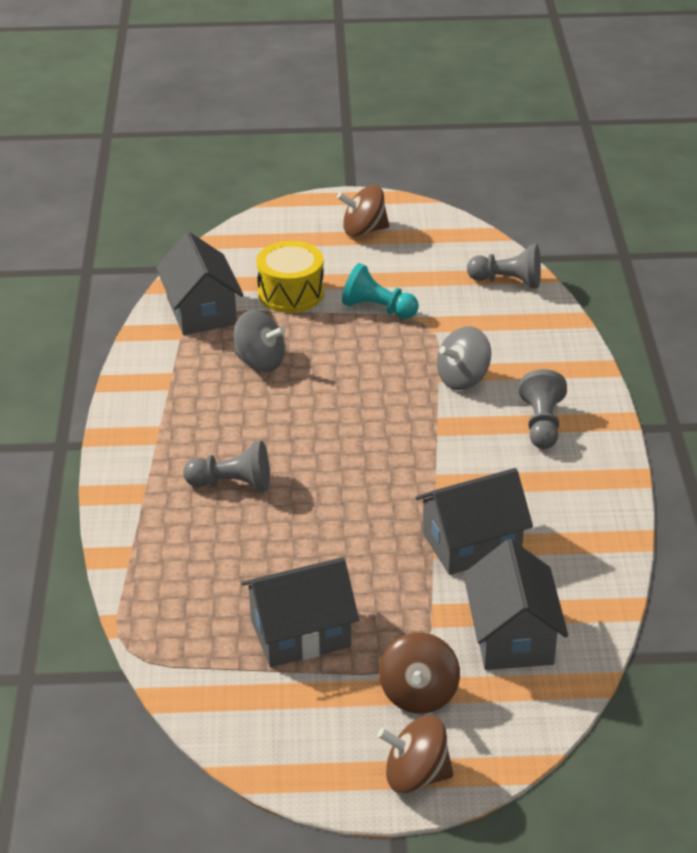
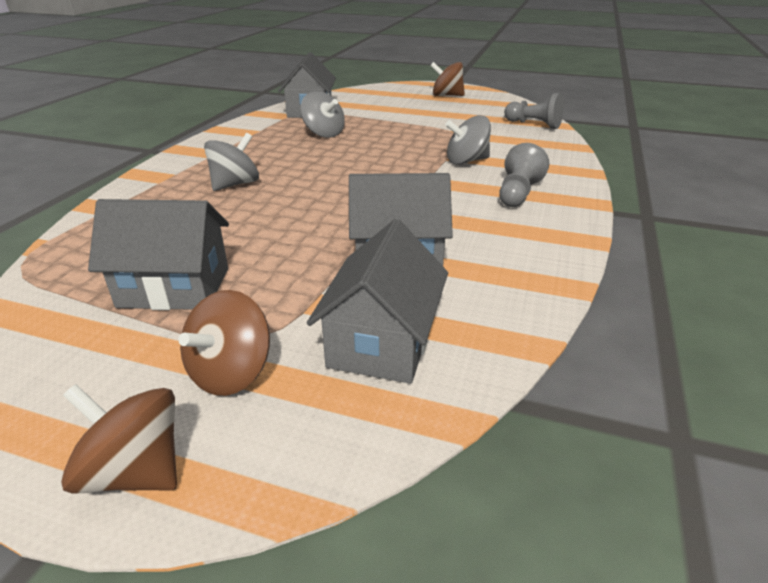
camera: 20 degrees right, 5 degrees down
grey pawn [183,441,270,491] -> grey spinning top [204,133,259,191]
yellow drum [256,241,324,313] -> none
turquoise pawn [342,263,419,319] -> none

